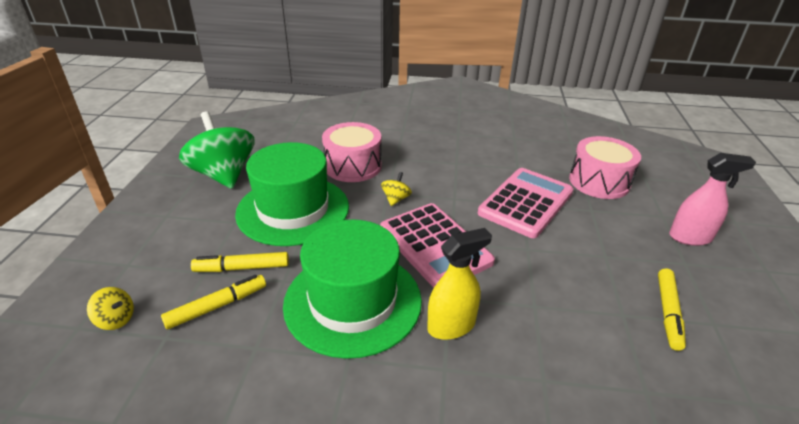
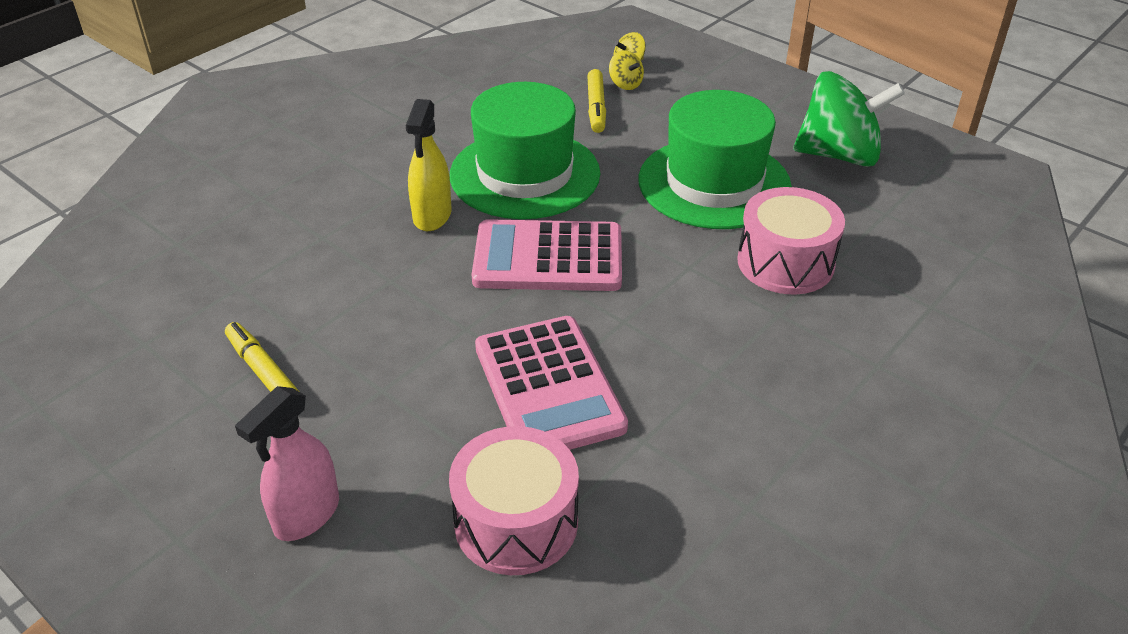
camera: 125 degrees right, 5 degrees up
yellow marker [191,252,289,272] -> none
yellow spinning top [381,172,412,206] -> yellow spinning top moved to [609,50,644,90]

